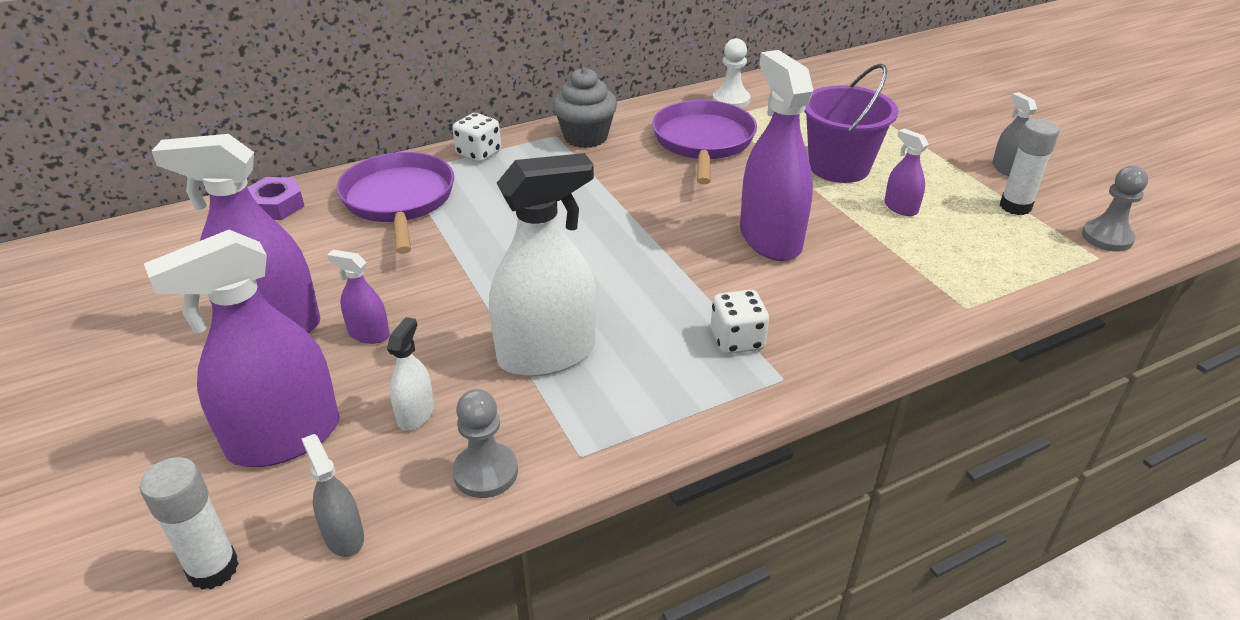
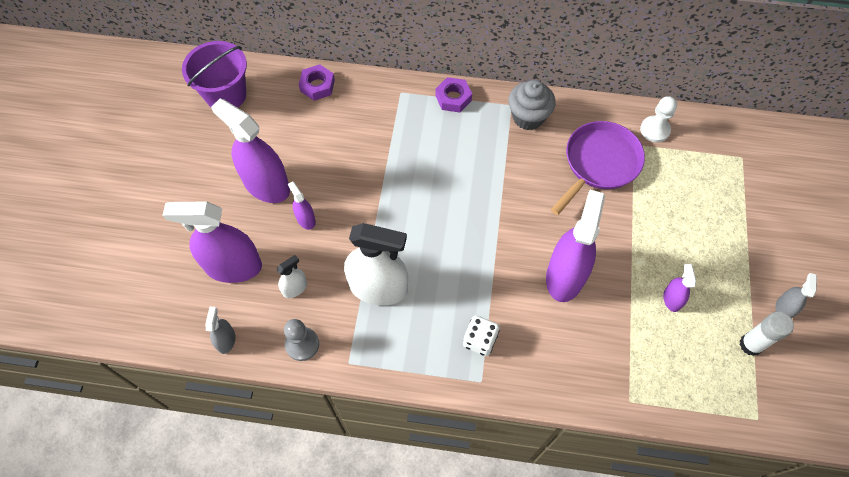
camera: 35 degrees right, 25 degrees up
white glue stick [140,457,239,590] -> none
purple pan [337,152,454,254] -> none
white dice [453,113,501,162] -> purple nut [435,77,472,112]
purple bucket [804,64,898,183] -> purple bucket moved to [182,41,247,108]
grey pawn [1082,166,1148,252] -> none

